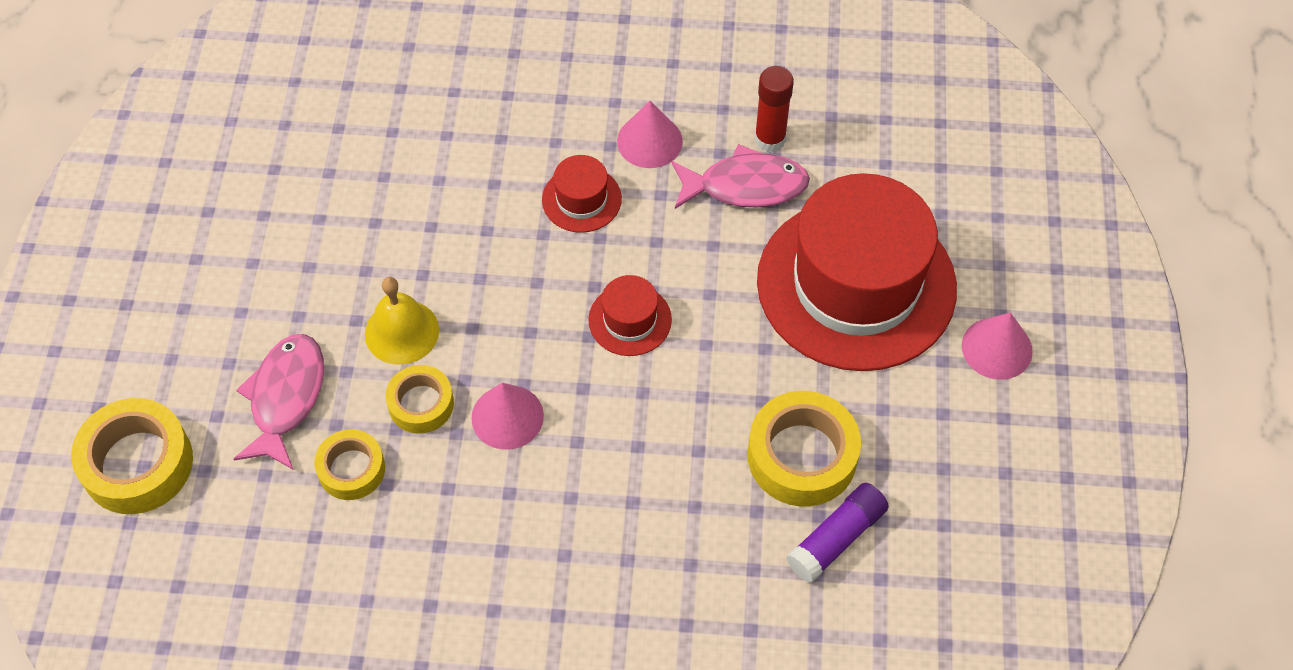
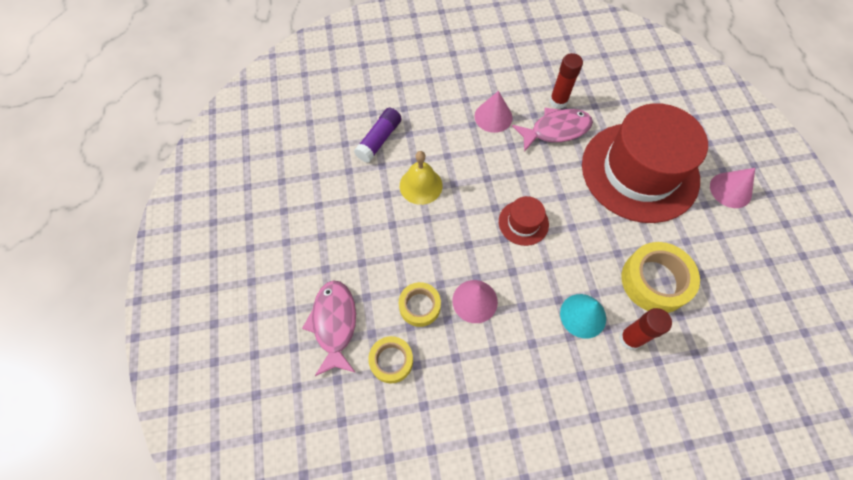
camera: 15 degrees left, 5 degrees up
yellow tape [71,398,193,514] -> none
yellow bell [365,277,439,365] -> yellow bell moved to [400,151,443,205]
red hat [542,155,622,233] -> none
purple glue stick [786,483,889,583] -> purple glue stick moved to [354,108,402,163]
none -> turquoise cone [560,294,606,339]
none -> red glue stick [619,308,672,350]

